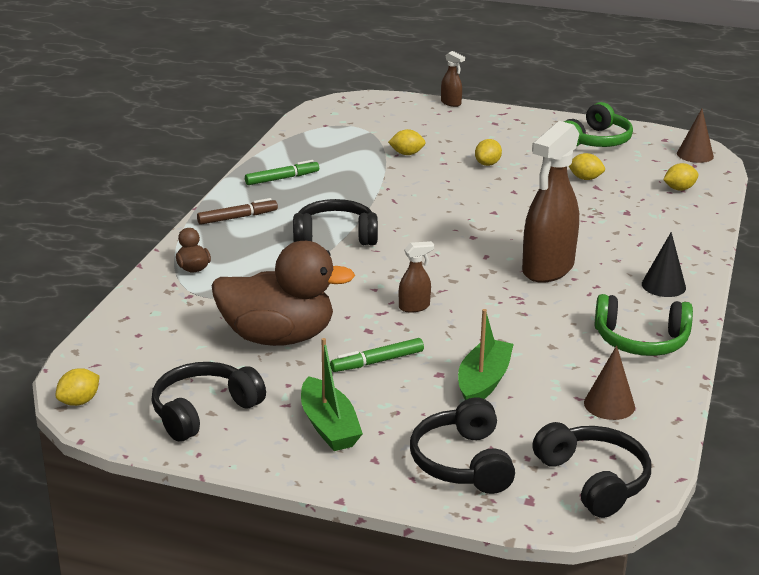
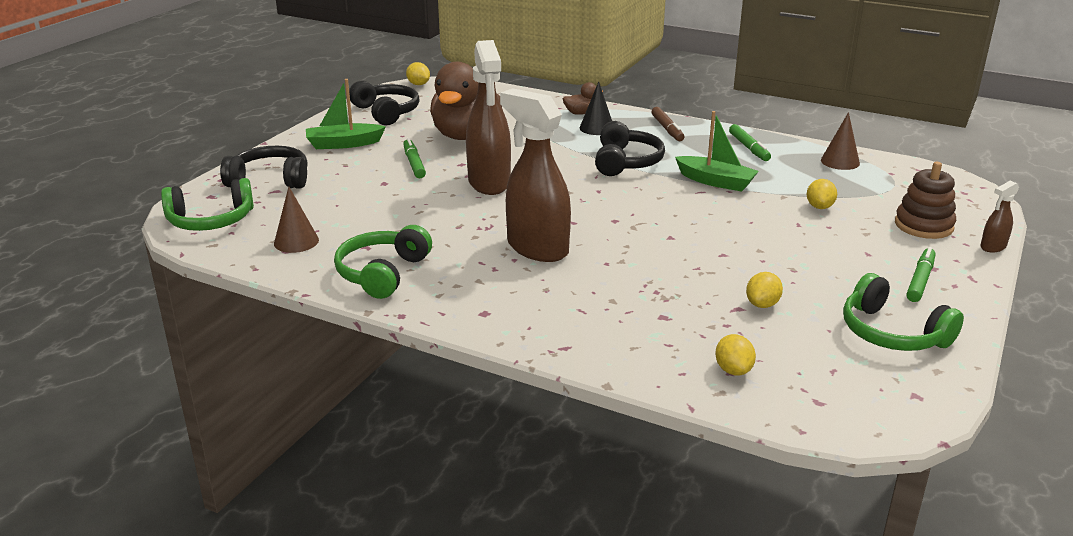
camera: 100 degrees right, 0 degrees up
brown spray bottle [399,241,434,313] -> brown spray bottle [466,40,511,195], size x2.27
green boat [458,309,514,400] -> green boat moved to [675,111,759,192]
yellow lemon [475,139,502,166] -> none
black headphones [532,422,651,518] -> green headphones [161,178,254,231]
black cone [642,232,686,297] -> black cone moved to [580,81,612,135]
brown cone [677,109,714,163] -> brown cone moved to [821,112,860,170]
none -> brown stacking toy [895,162,956,239]
none -> green marker [906,247,935,302]

